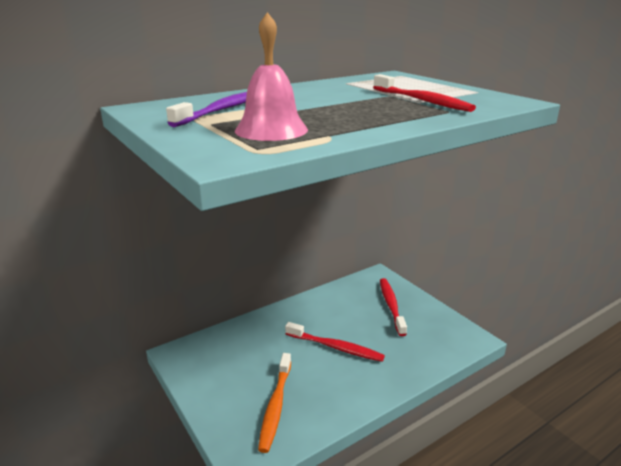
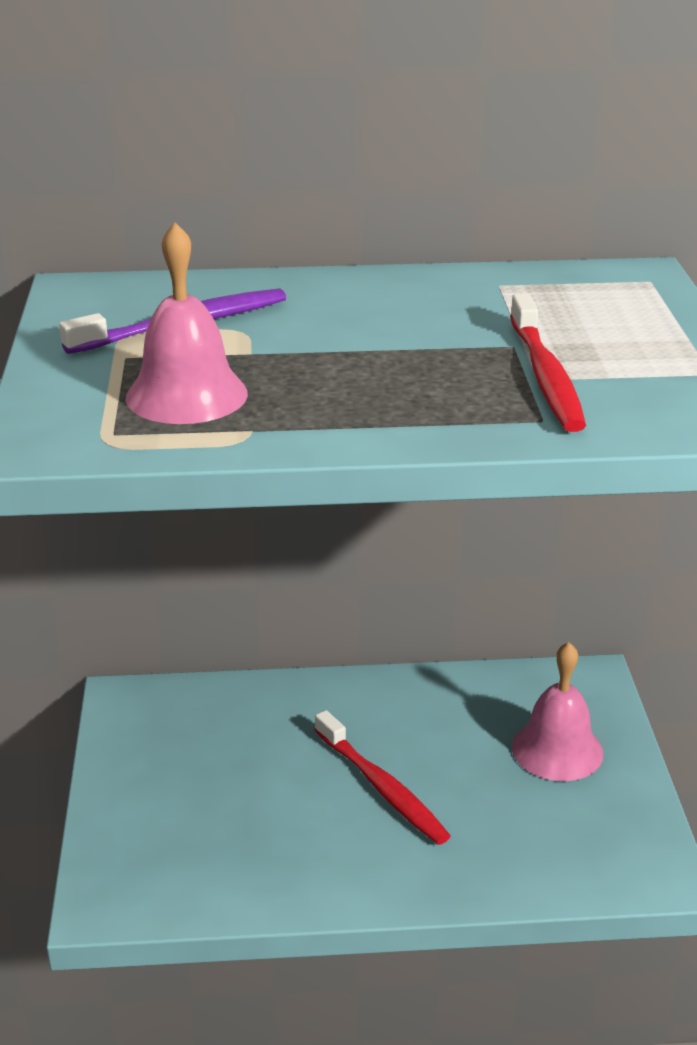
camera: 30 degrees right, 5 degrees up
orange toothbrush [258,353,291,453] -> none
red toothbrush [380,278,407,336] -> pink bell [512,642,604,781]

